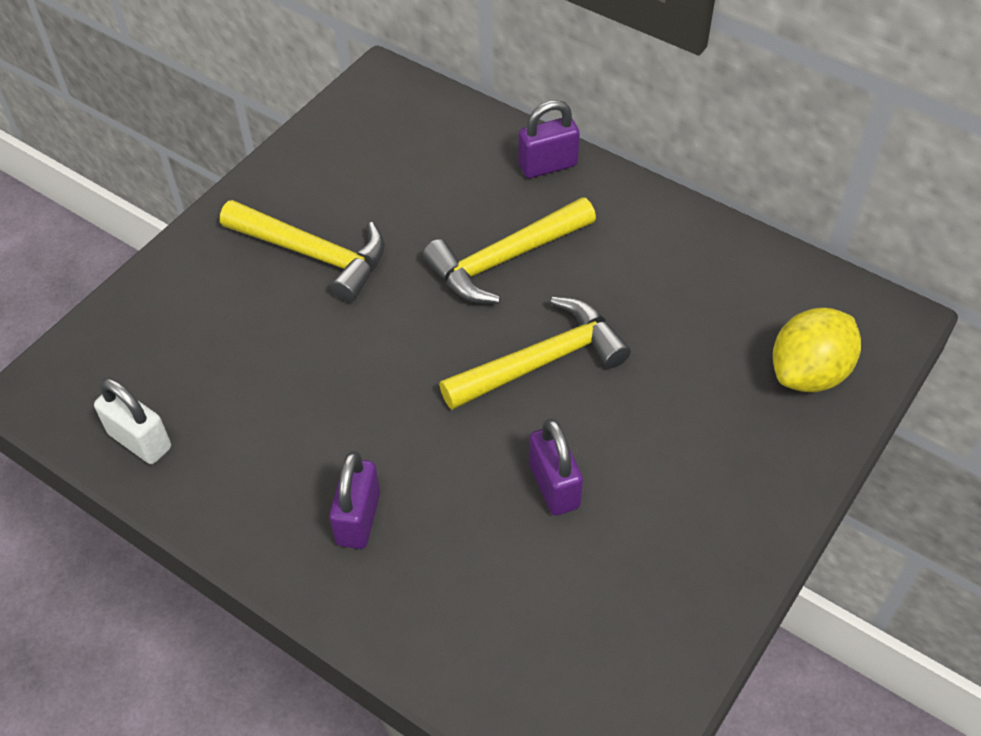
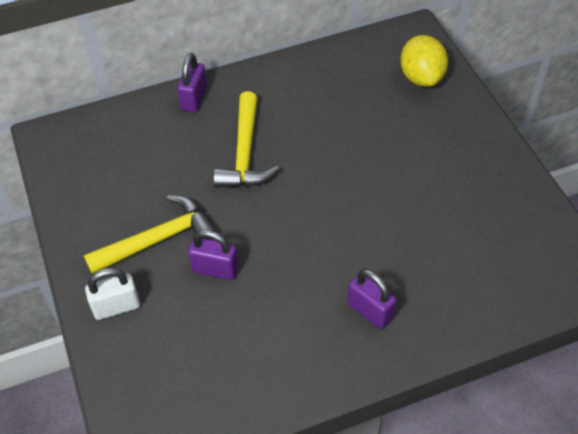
camera: 55 degrees left, 0 degrees up
white padlock [94,378,171,464] -> white padlock moved to [85,268,140,320]
yellow hammer [439,297,631,410] -> none
purple padlock [529,419,583,515] -> purple padlock moved to [188,229,239,280]

